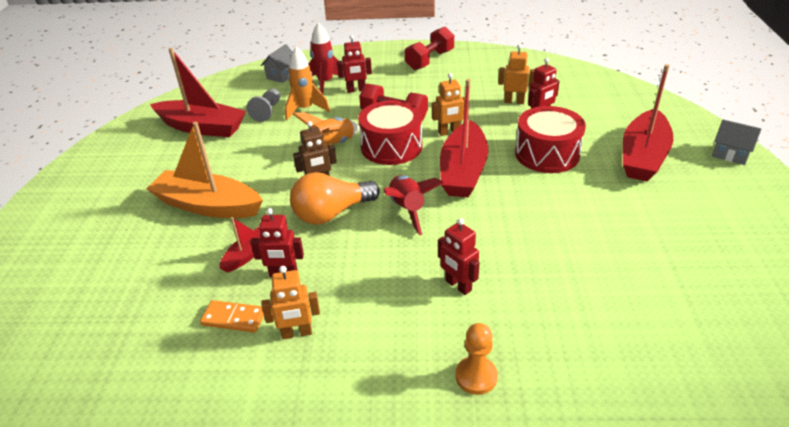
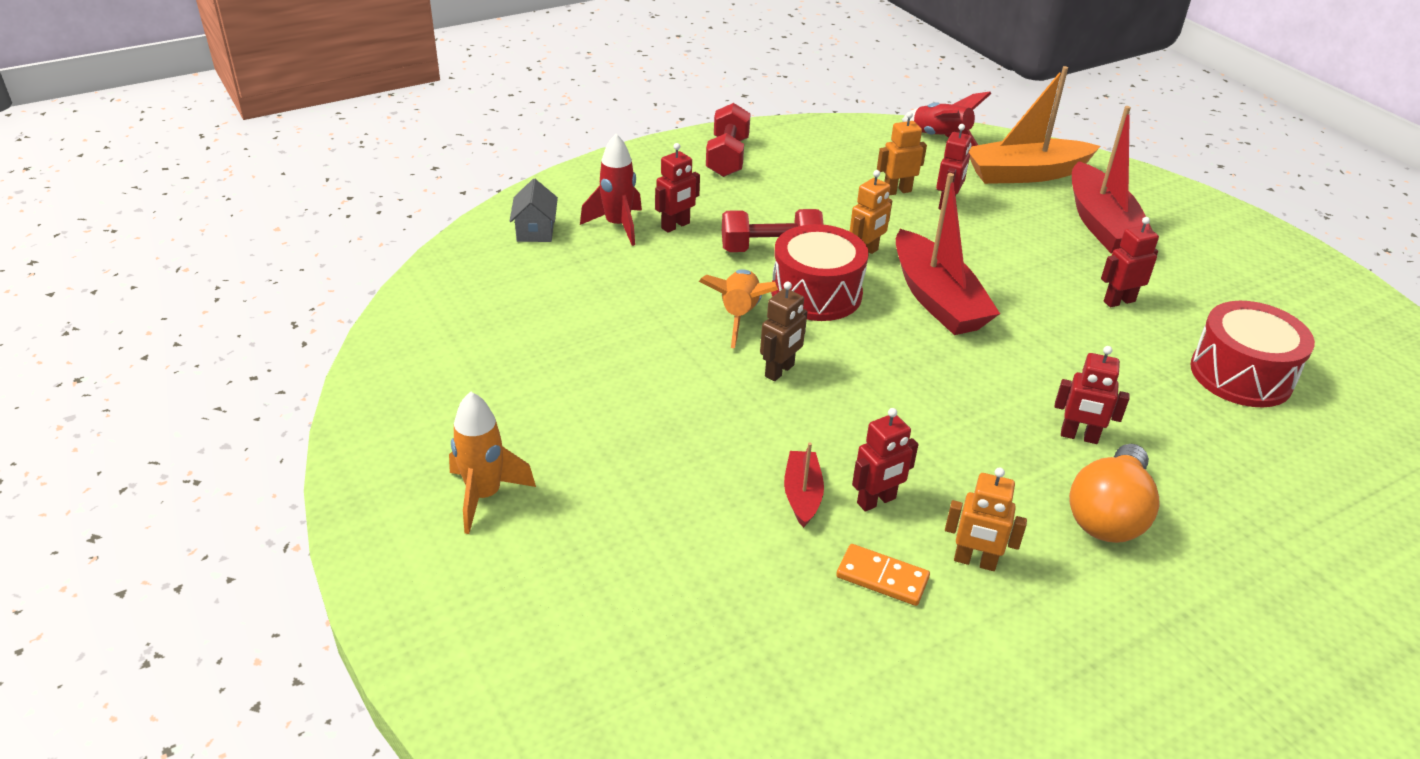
camera: 35 degrees left, 0 degrees up
orange boat [146,122,263,218] -> orange boat moved to [969,66,1100,184]
red boat [150,48,246,137] -> none
orange domino [200,300,264,333] -> orange domino turned 45 degrees clockwise [836,544,930,606]
grey pawn [247,88,281,122] -> none
orange robot [261,266,320,339] -> orange robot turned 60 degrees clockwise [945,467,1027,571]
orange rocket [285,47,330,120] -> orange rocket moved to [449,391,536,534]
orange light bulb [290,172,380,225] -> orange light bulb moved to [1069,444,1159,543]
red rocket [383,175,443,235] -> red rocket moved to [902,92,991,146]
orange pawn [455,323,498,395] -> none
red drum [515,106,586,173] -> red drum moved to [1190,301,1315,407]
grey house [712,120,761,165] -> none
none -> red robot [1101,217,1159,307]

